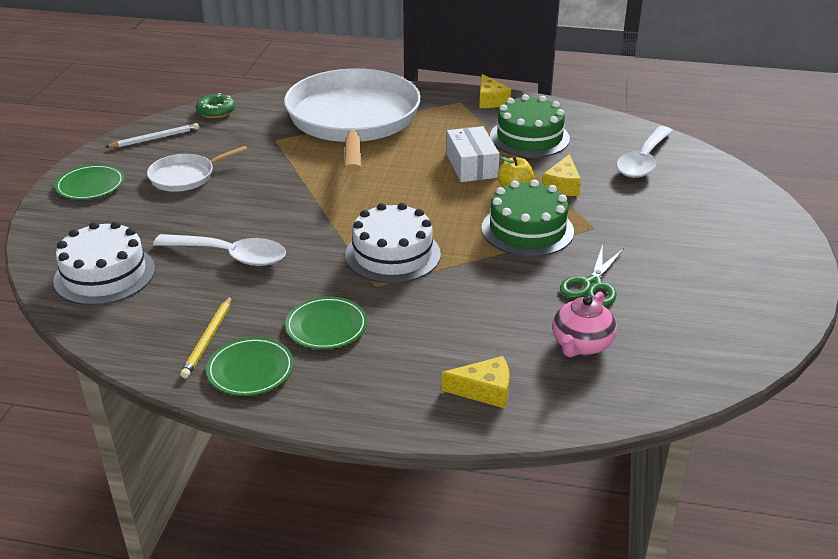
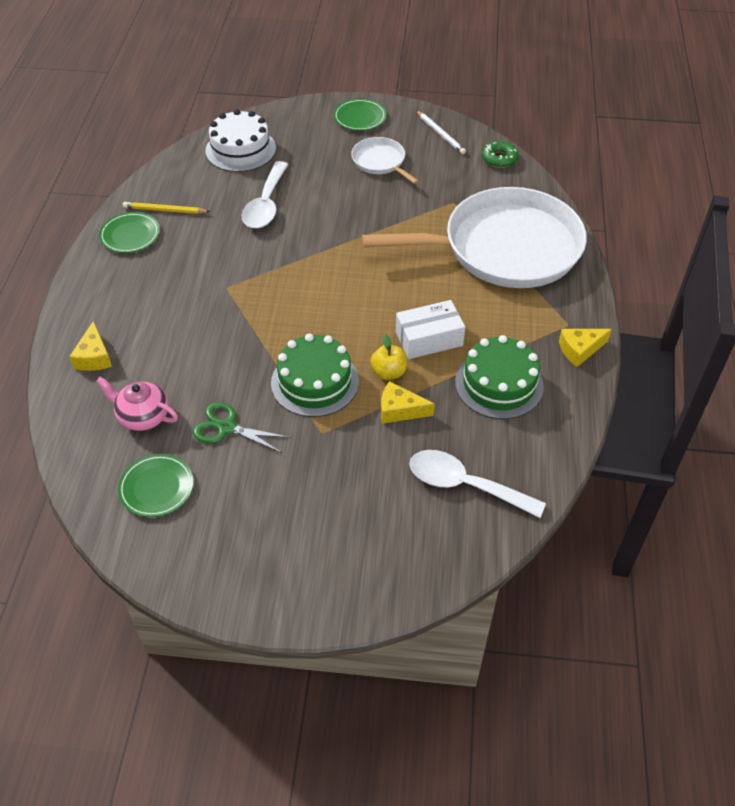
camera: 85 degrees right, 15 degrees up
green plate [285,296,367,349] -> green plate moved to [118,454,194,517]
white cake [345,203,441,283] -> none

